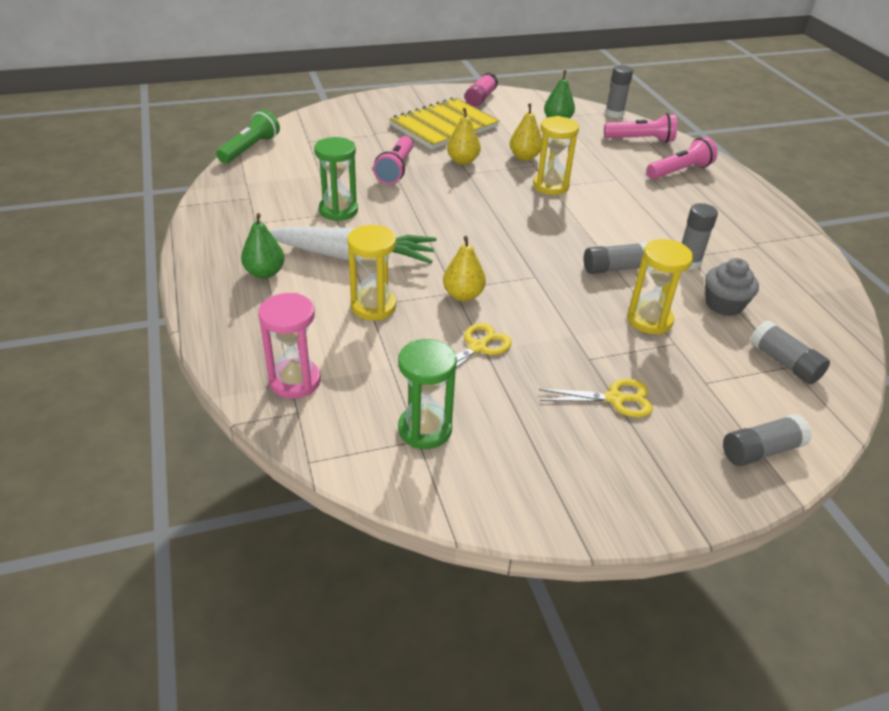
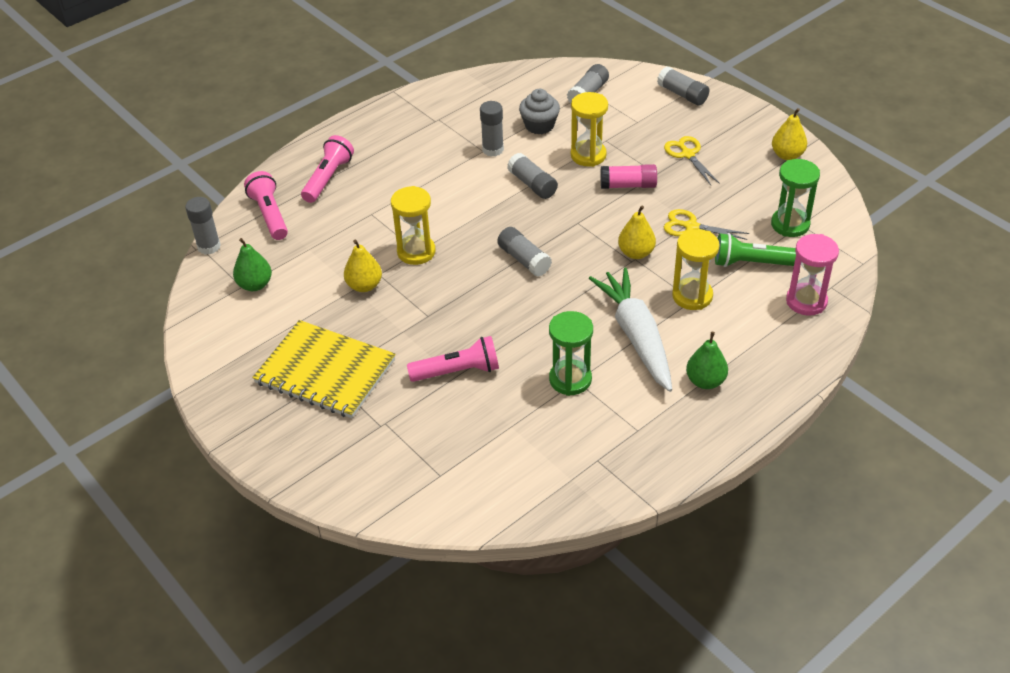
camera: 110 degrees left, 5 degrees up
green flashlight [216,110,280,163] -> green flashlight moved to [715,233,796,267]
yellow pear [447,108,481,165] -> yellow pear moved to [772,108,807,160]
pink glue stick [465,72,498,107] -> pink glue stick moved to [600,164,657,189]
pink flashlight [646,137,717,179] -> pink flashlight turned 75 degrees clockwise [301,135,354,203]
none -> grey glue stick [497,227,552,277]

